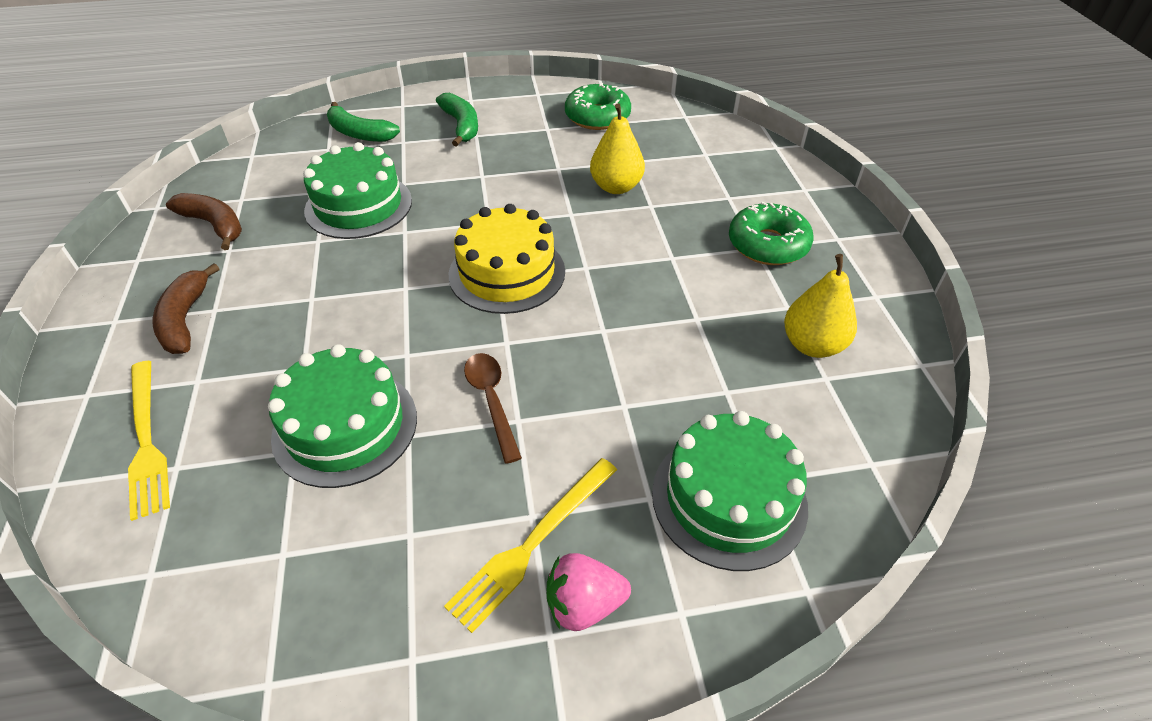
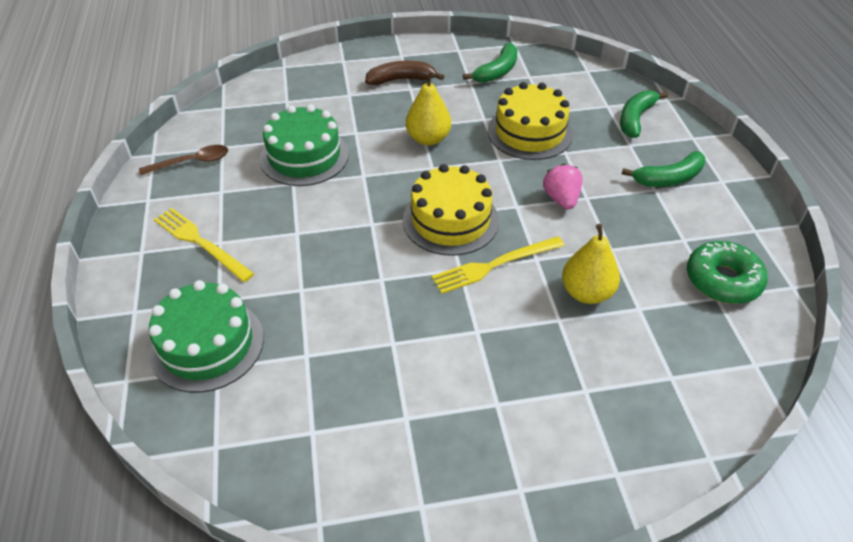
camera: 90 degrees right, 0 degrees up
yellow fork [128,361,170,521] -> yellow fork moved to [432,236,565,294]
brown banana [166,193,242,250] -> green banana [463,43,518,83]
green cake [303,142,412,239] -> yellow cake [487,82,573,160]
brown spoon [464,353,522,464] -> brown spoon moved to [139,145,228,175]
pink strawberry [547,553,631,631] -> pink strawberry moved to [543,163,583,209]
green donut [729,202,813,265] -> none
yellow pear [784,254,857,358] -> yellow pear moved to [406,71,451,146]

